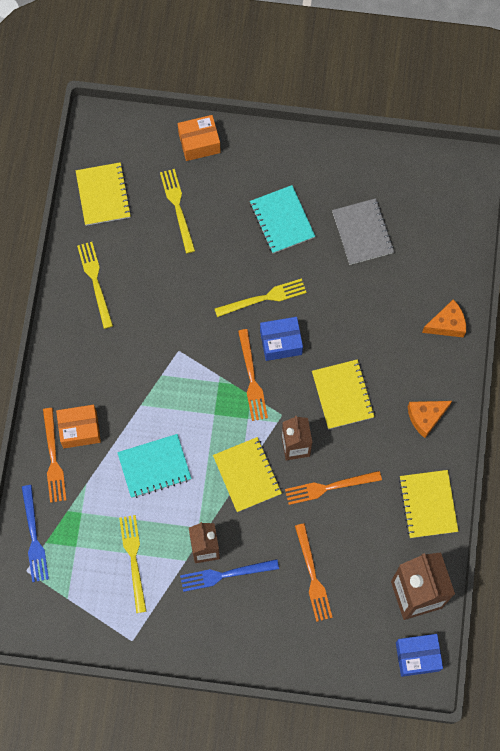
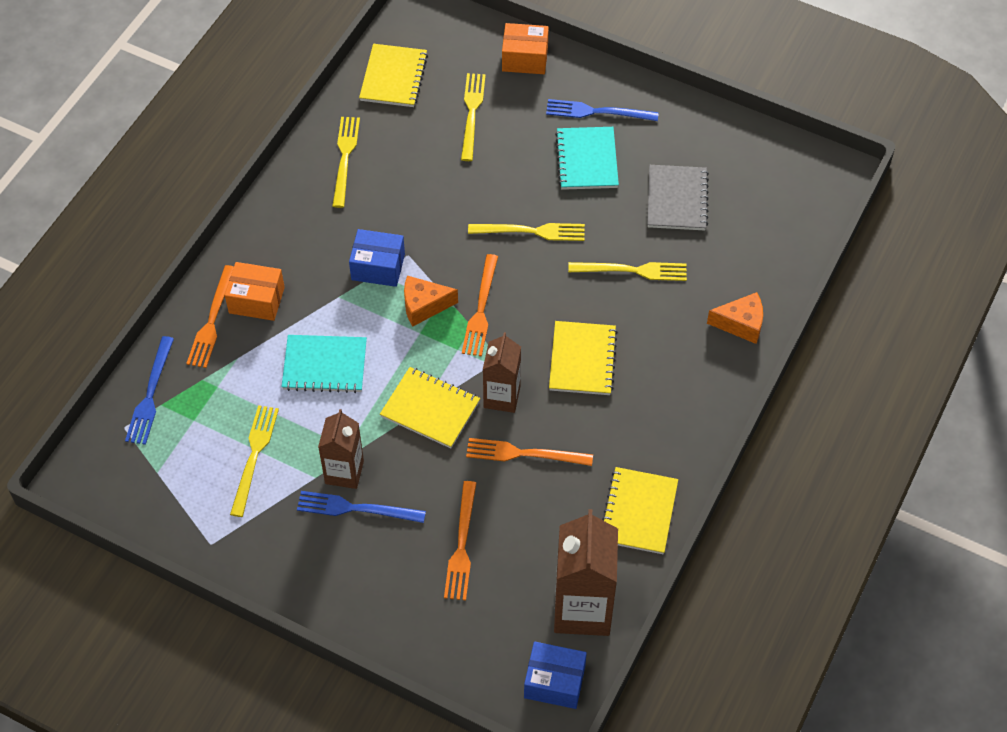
camera: 20 degrees right, 15 degrees down
yellow notebook [213,437,282,512] -> yellow notebook turned 60 degrees counterclockwise [380,367,480,448]
blue box [260,317,303,361] -> blue box moved to [349,229,405,287]
orange cheese [408,401,452,438] -> orange cheese moved to [404,276,458,326]
none -> blue fork [546,99,659,121]
none -> yellow fork [568,262,687,281]

